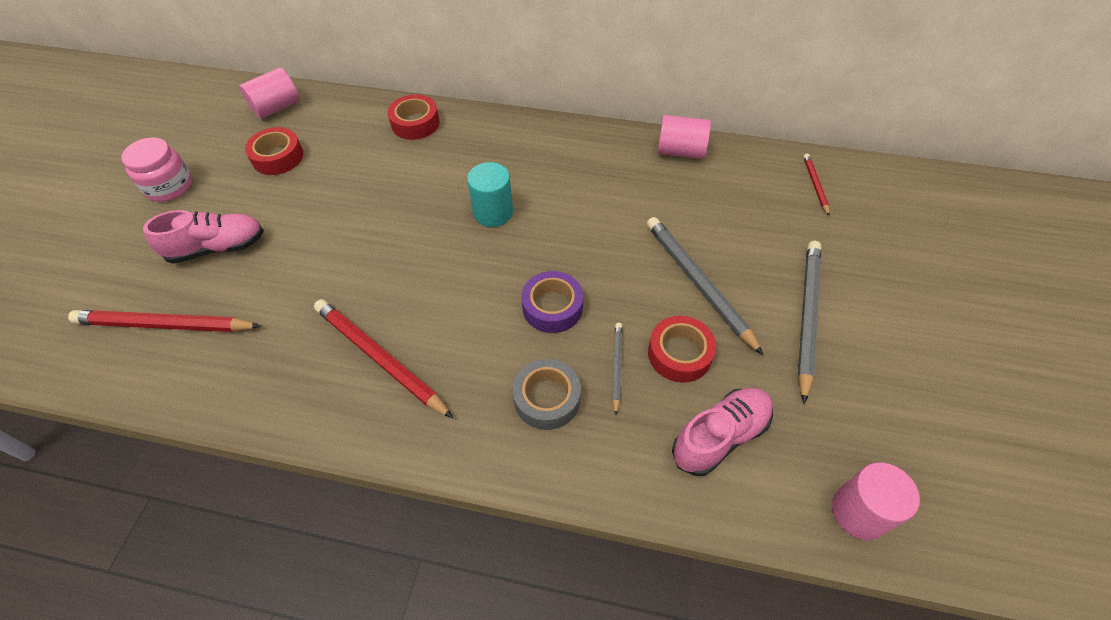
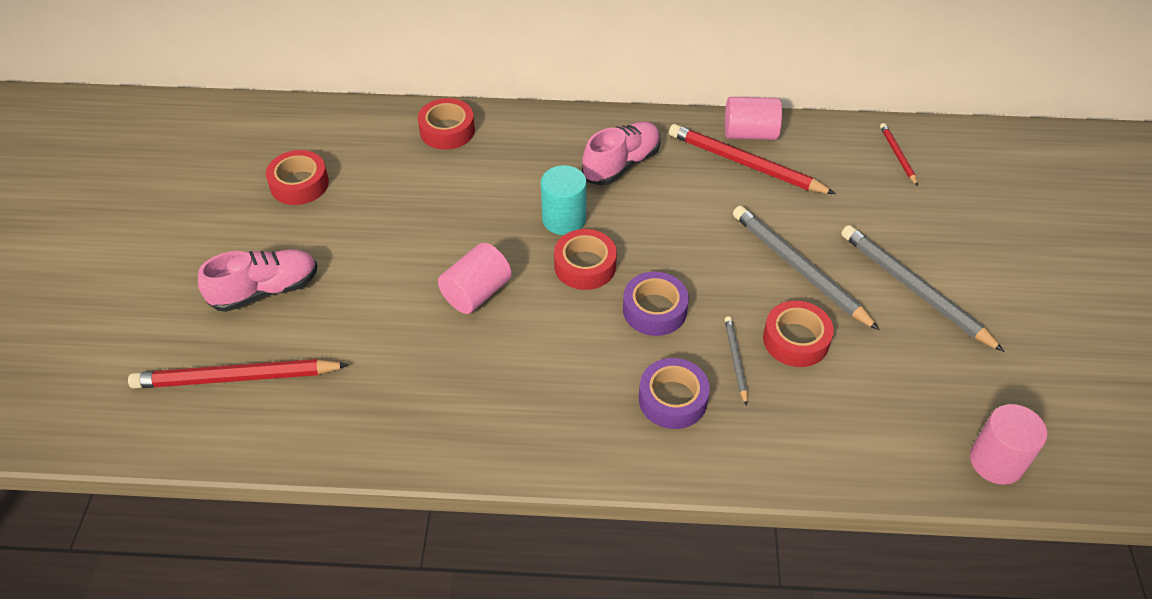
camera: 10 degrees left, 5 degrees down
pink jar [121,137,193,202] -> none
pink cylinder [240,68,300,119] -> pink cylinder moved to [438,243,512,314]
red pencil [314,299,453,418] -> red pencil moved to [669,124,836,194]
grey tape [513,359,581,430] -> purple tape [639,358,710,429]
pink shoe [672,388,773,476] -> pink shoe moved to [582,121,660,186]
grey pencil [798,241,821,404] -> grey pencil turned 45 degrees counterclockwise [841,225,1005,352]
none -> red tape [554,229,617,290]

